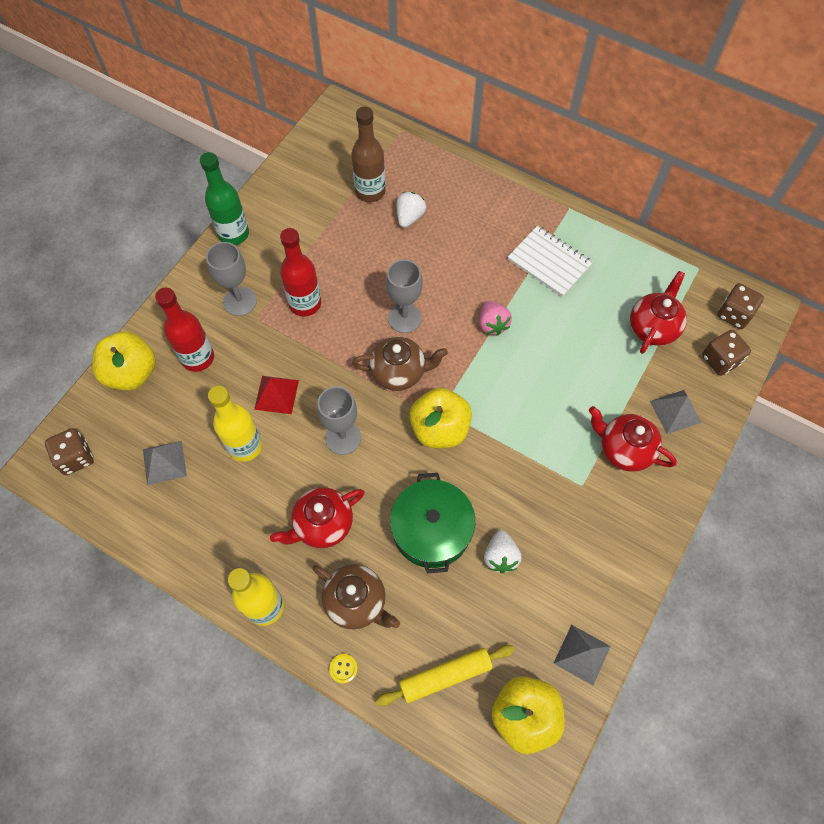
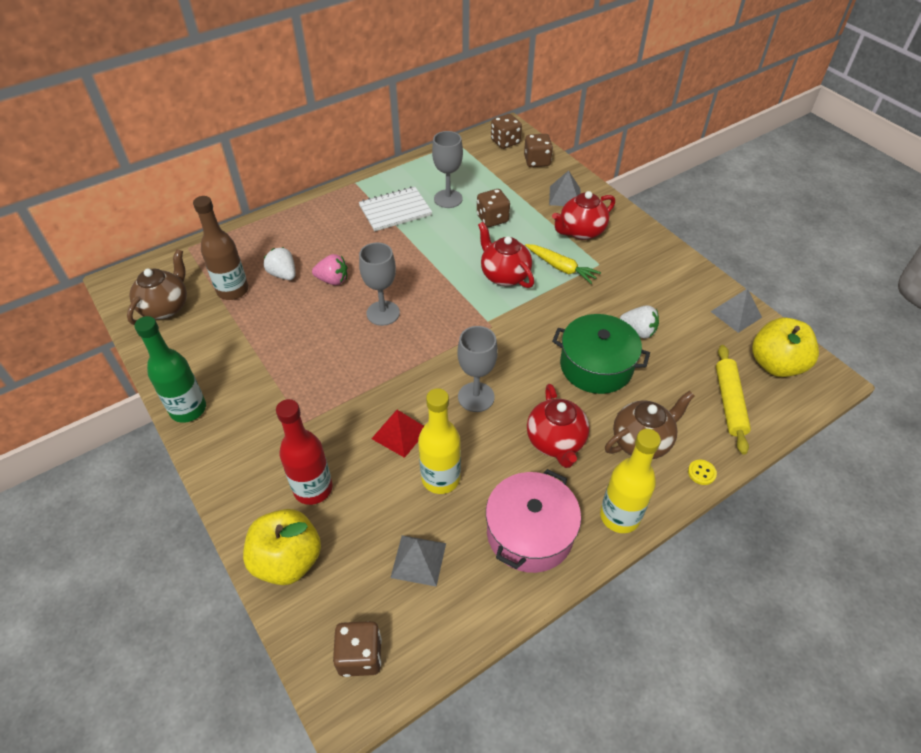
camera: 65 degrees left, 15 degrees down
grey goblet [206,242,257,316] -> grey goblet moved to [432,131,463,208]
red bottle [280,228,321,317] -> none
brown teapot [352,336,448,391] -> brown teapot moved to [127,249,187,325]
yellow apple [409,388,472,448] -> none
pink strawberry [479,301,512,336] -> pink strawberry moved to [312,254,347,285]
red teapot [630,271,687,354] -> red teapot moved to [478,222,534,288]
none -> brown dice [477,189,510,227]
none -> pink pot [486,469,581,573]
none -> yellow carrot [525,244,601,284]

